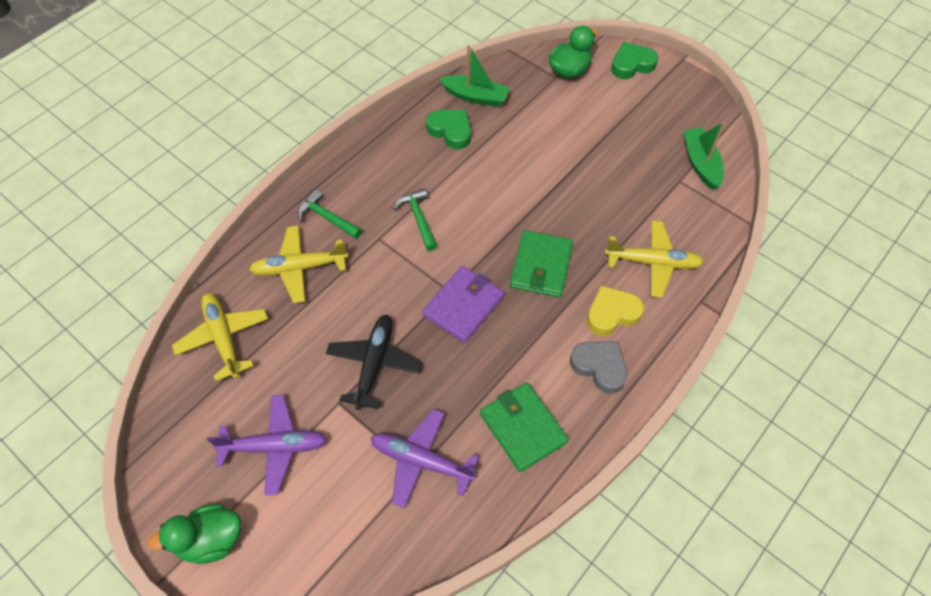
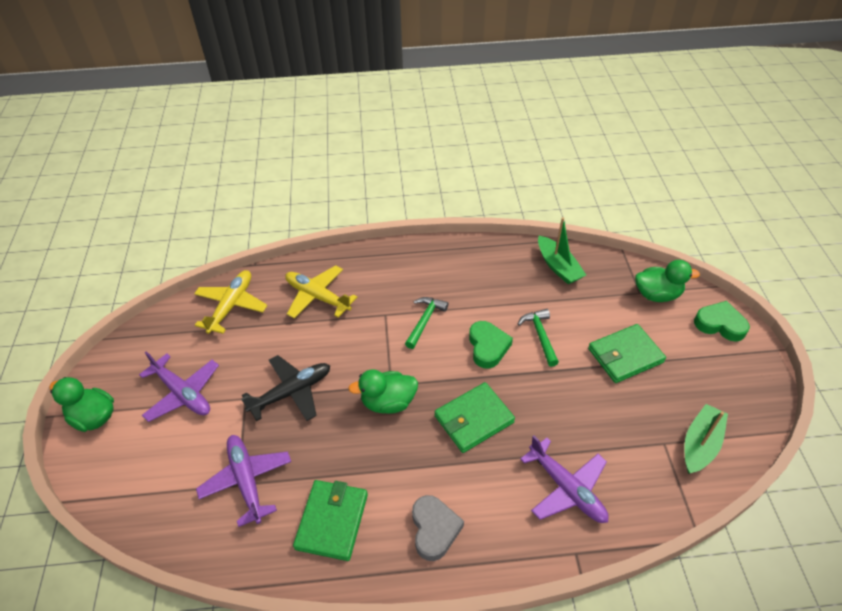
camera: 45 degrees right, 10 degrees down
green hammer [298,189,362,239] -> green hammer moved to [518,309,559,367]
purple wallet [422,266,504,343] -> green duck [348,369,418,414]
green heart [426,110,471,149] -> green heart moved to [469,321,513,369]
yellow heart [587,285,644,336] -> none
yellow plane [605,220,704,298] -> purple plane [520,436,609,523]
none -> green wallet [588,324,666,383]

